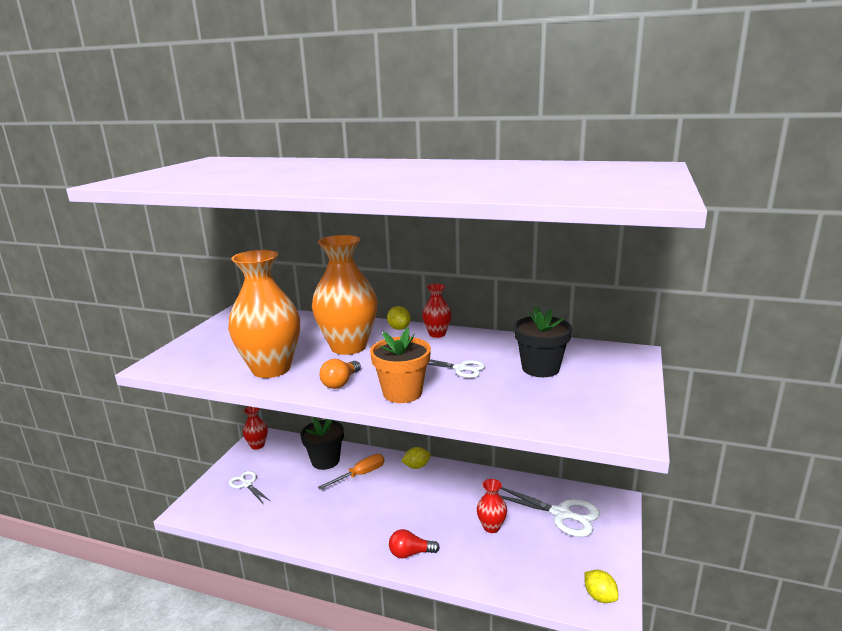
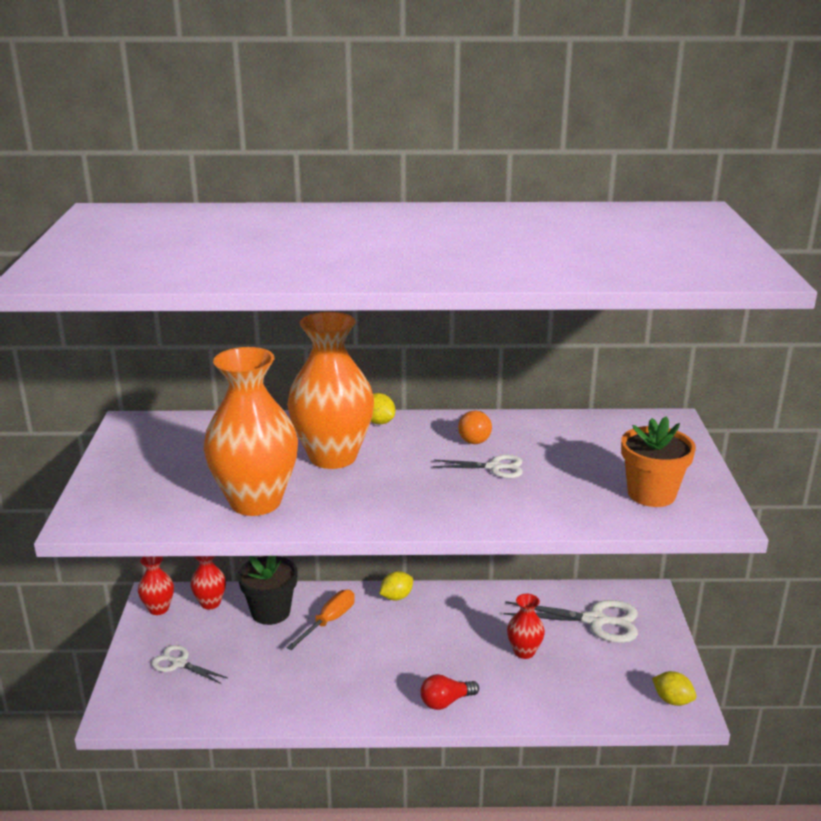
camera: 20 degrees left, 5 degrees up
orange light bulb [319,359,361,389] -> orange light bulb moved to [458,411,492,444]
orange flower pot [370,327,431,403] -> orange flower pot moved to [621,416,696,507]
red vase [422,284,452,338] -> red vase moved to [190,556,226,609]
black flower pot [514,306,572,377] -> none

